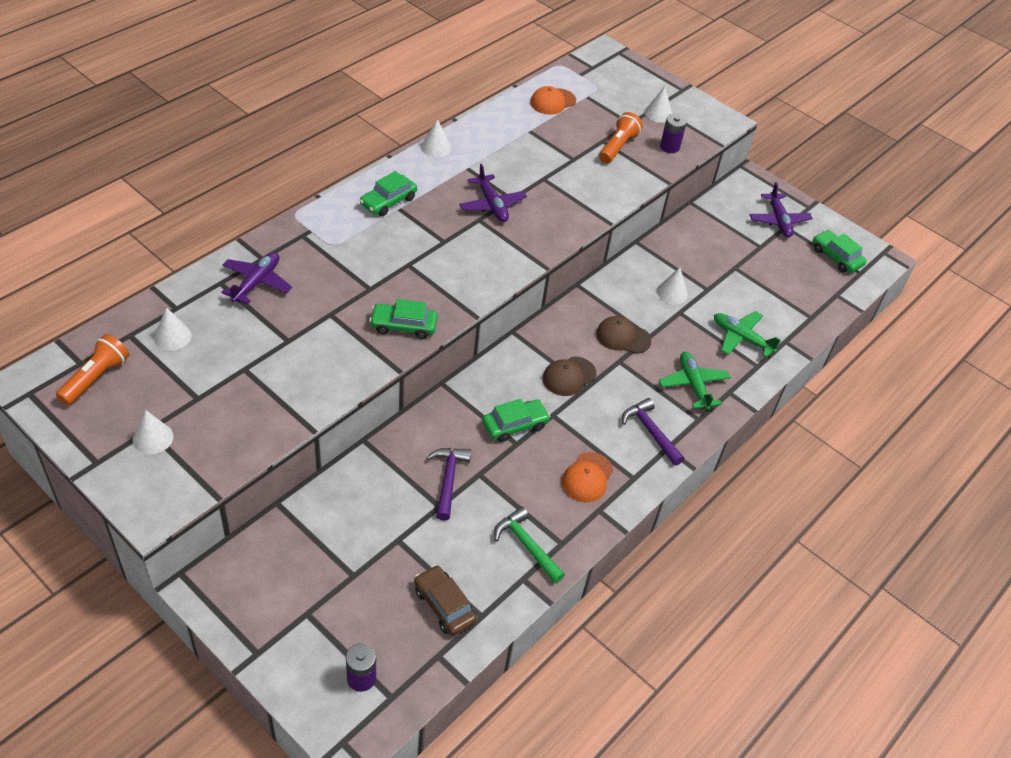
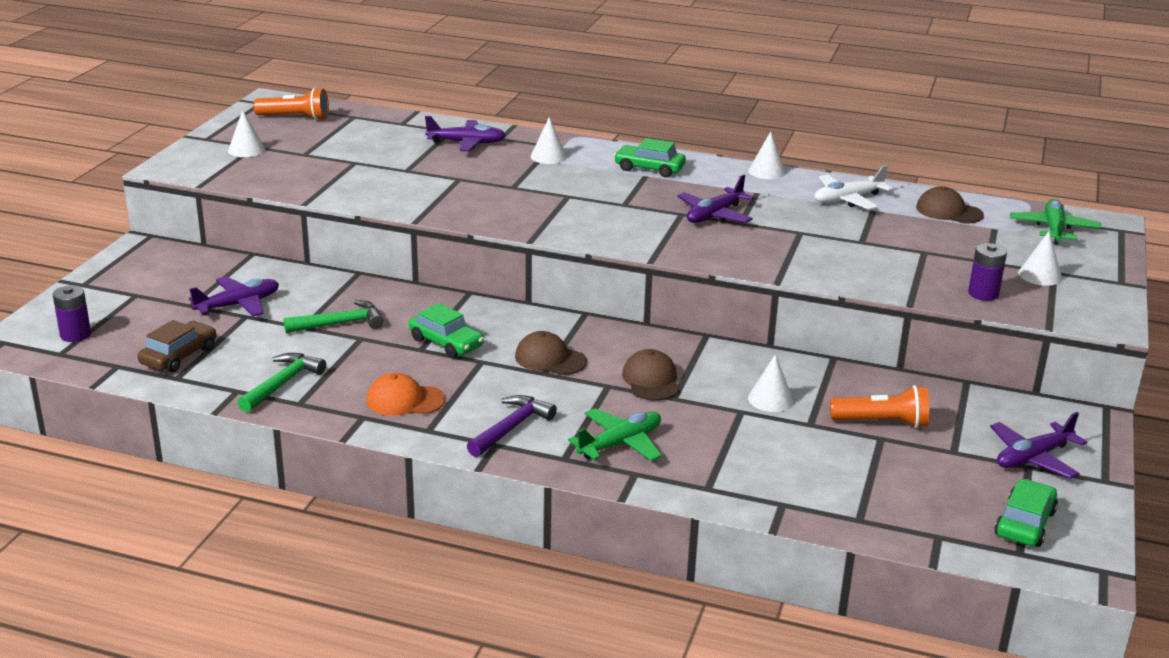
camera: 70 degrees right, 20 degrees down
white cone [154,307,192,350] -> white cone moved to [530,117,567,164]
green car [369,299,438,339] -> none
purple hammer [427,448,471,521] -> green hammer [283,300,384,333]
orange cap [530,86,576,115] -> brown cap [916,187,984,223]
orange flashlight [599,112,643,163] -> orange flashlight moved to [830,385,930,428]
green plane [714,311,781,358] -> green plane moved to [1010,199,1101,245]
none -> purple plane [189,276,279,317]
none -> white plane [814,165,893,210]

